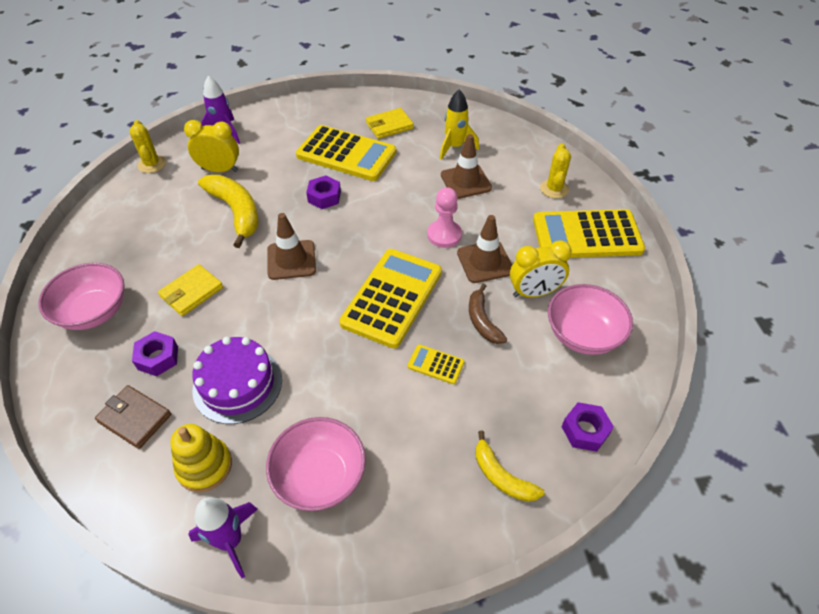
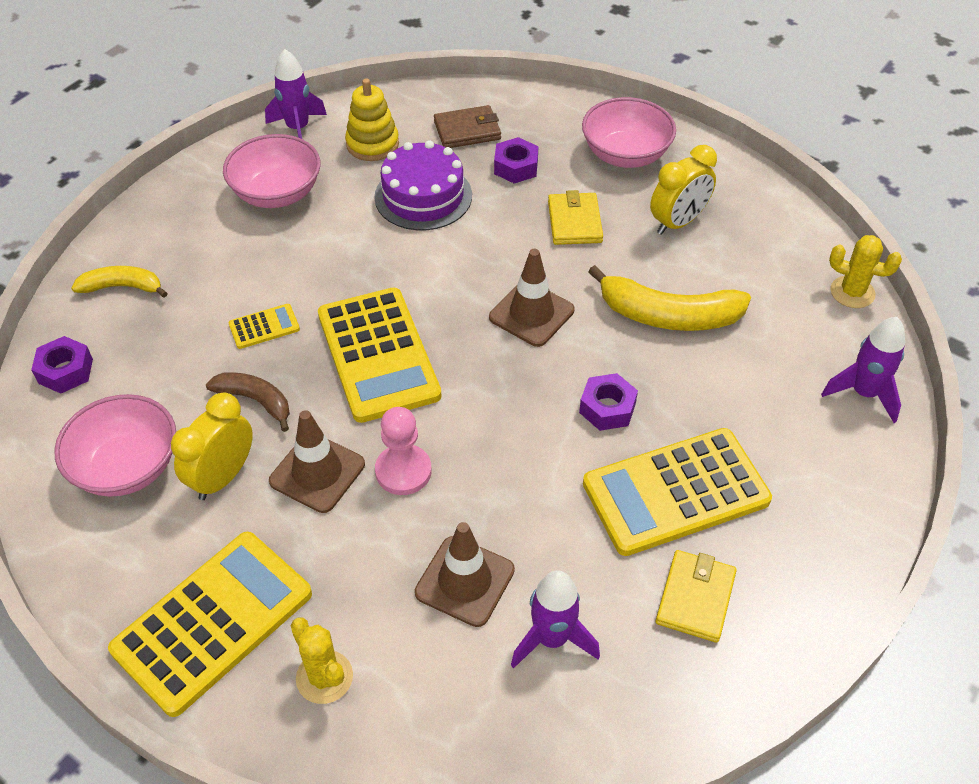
camera: 135 degrees right, 0 degrees up
yellow clock [184,120,239,172] -> yellow clock moved to [650,145,717,235]
yellow rocket [440,89,479,160] -> purple rocket [511,570,600,669]

